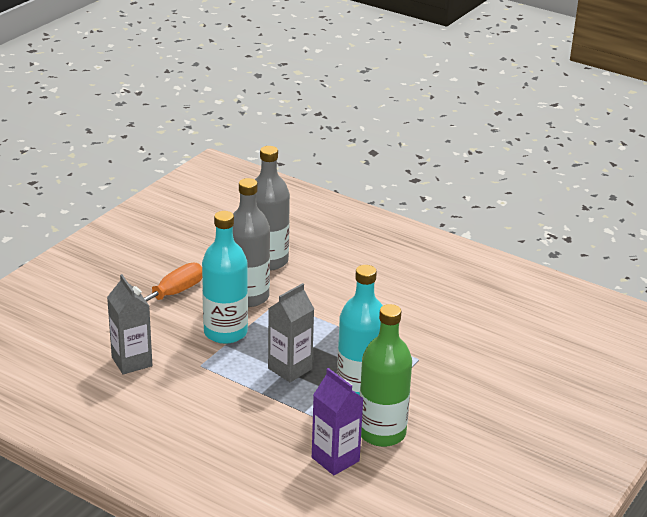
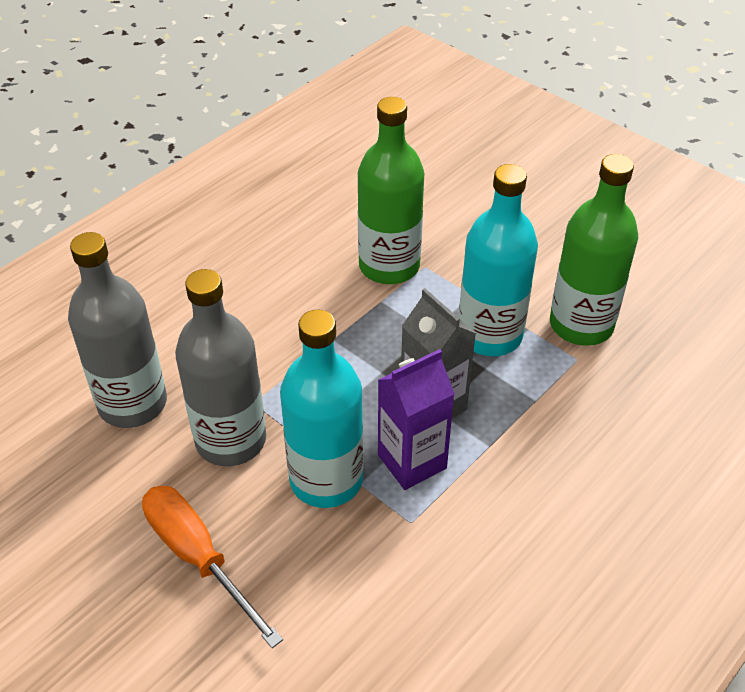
camera: 80 degrees left, 15 degrees up
grey carton [107,274,152,375] -> none
purple carton [312,368,364,475] -> purple carton moved to [378,349,455,490]
none -> green bottle [358,97,424,284]

